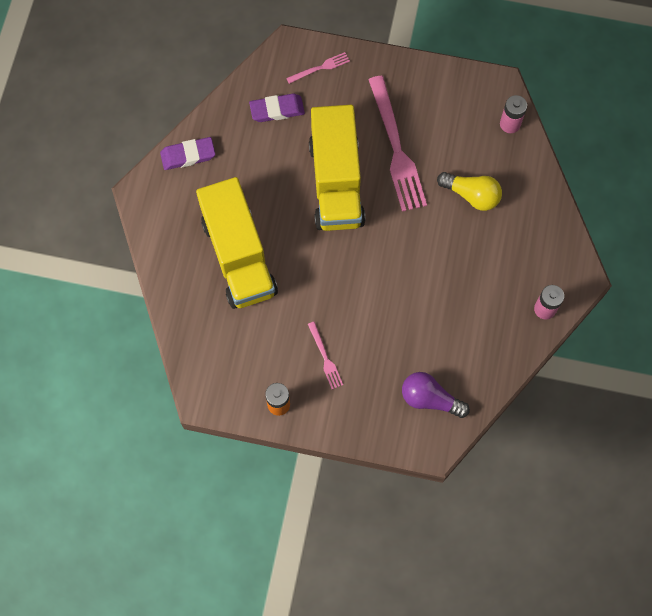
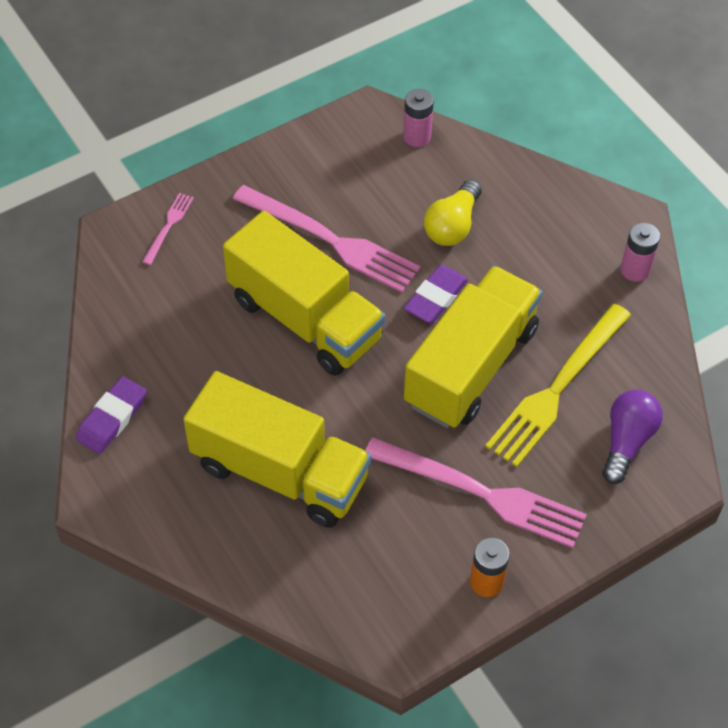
camera: 45 degrees left, 15 degrees down
purple eraser [249,94,305,122] -> purple eraser moved to [404,265,468,323]
pink fork [308,322,343,389] -> pink fork [365,437,587,548], size x2.19
purple light bulb [402,372,470,418] -> purple light bulb turned 135 degrees clockwise [602,389,663,484]
yellow light bulb [437,172,502,211] -> yellow light bulb turned 135 degrees clockwise [424,179,482,246]
none -> yellow truck [404,266,542,428]
none -> yellow fork [485,303,631,467]

